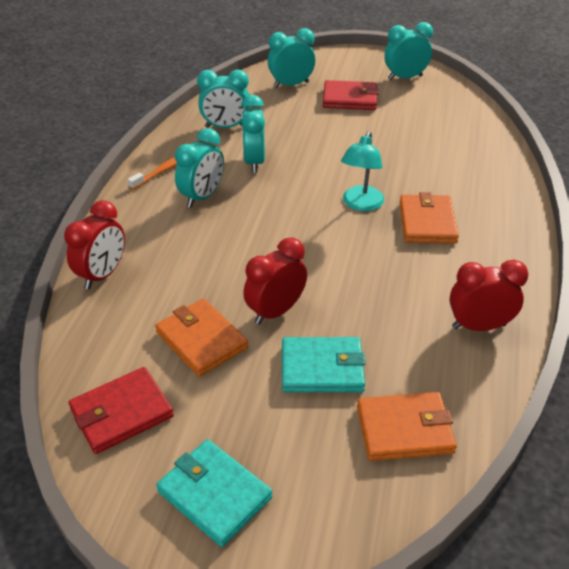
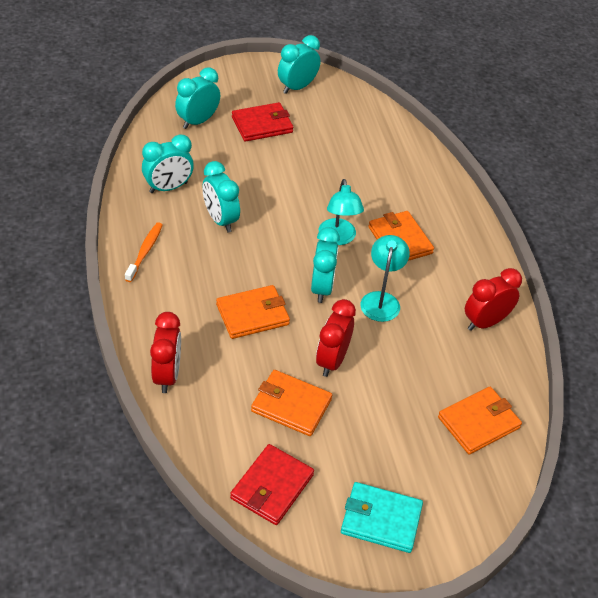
camera: 30 degrees left, 5 degrees up
turquoise clock [175,128,224,208] -> turquoise clock moved to [311,227,340,303]
turquoise wallet [282,337,366,392] -> none
none -> orange wallet [216,285,290,339]
none -> turquoise lamp [360,235,410,322]

